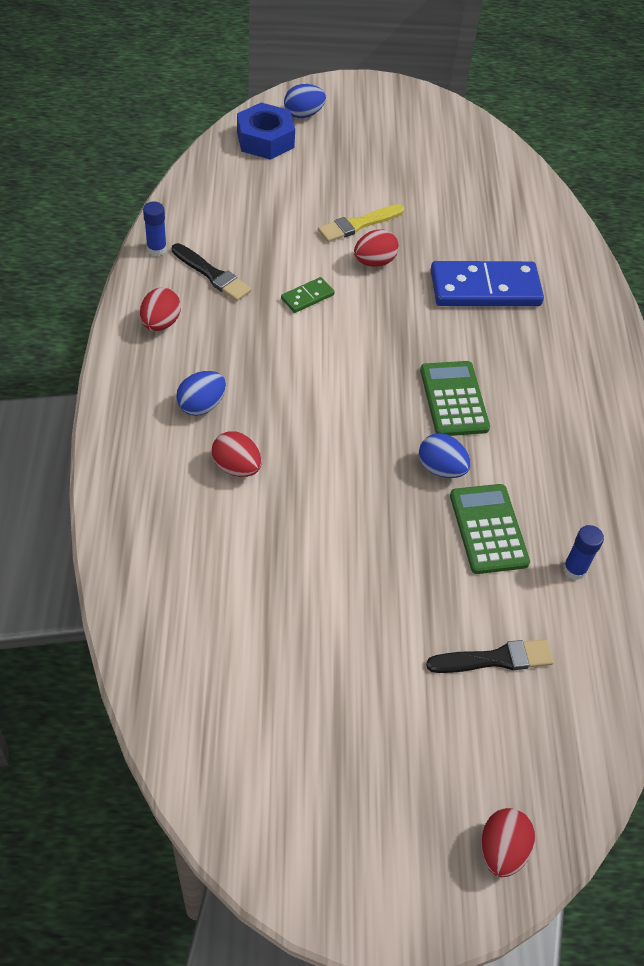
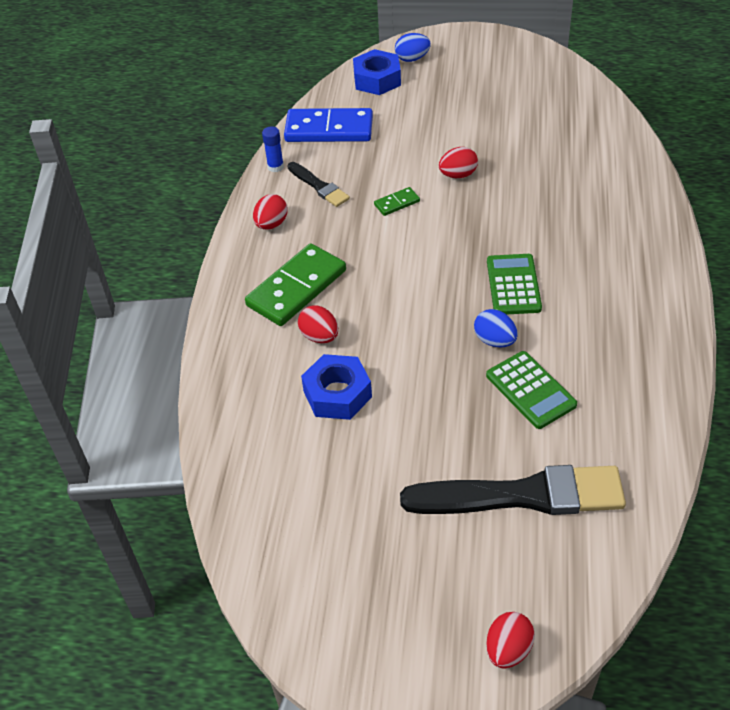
camera: 15 degrees right, 5 degrees down
blue egg [176,371,226,416] -> green domino [245,243,346,326]
yellow brush [318,204,404,242] -> none
black brush [426,639,554,673] -> black brush [400,465,626,515], size x1.99
blue domino [431,261,544,306] -> blue domino moved to [284,108,373,142]
green calculator [450,484,530,574] -> green calculator turned 150 degrees clockwise [486,351,577,429]
blue glue stick [563,525,604,580] -> none
none -> blue nut [301,354,372,420]

